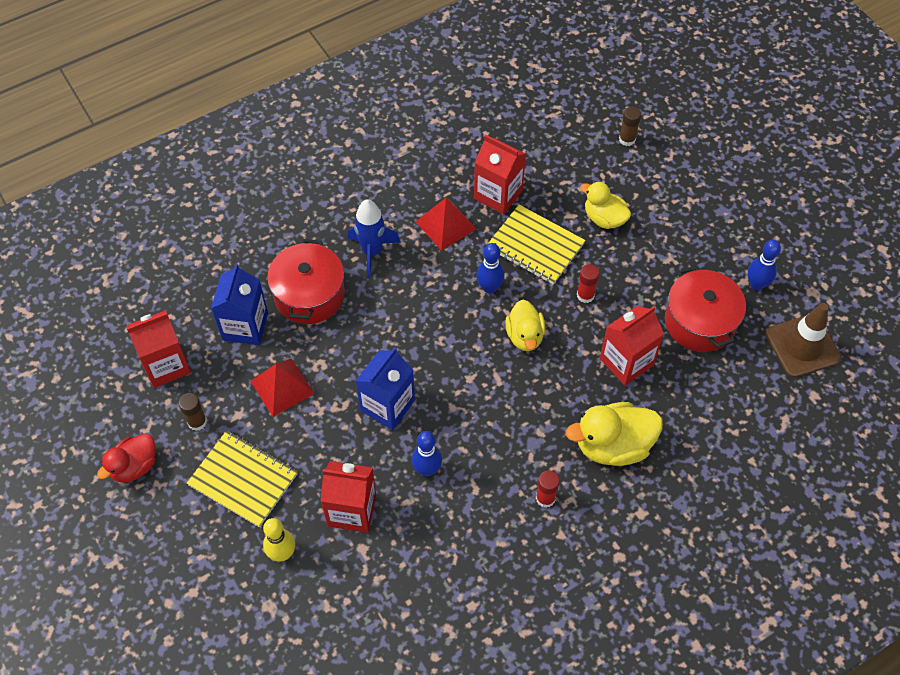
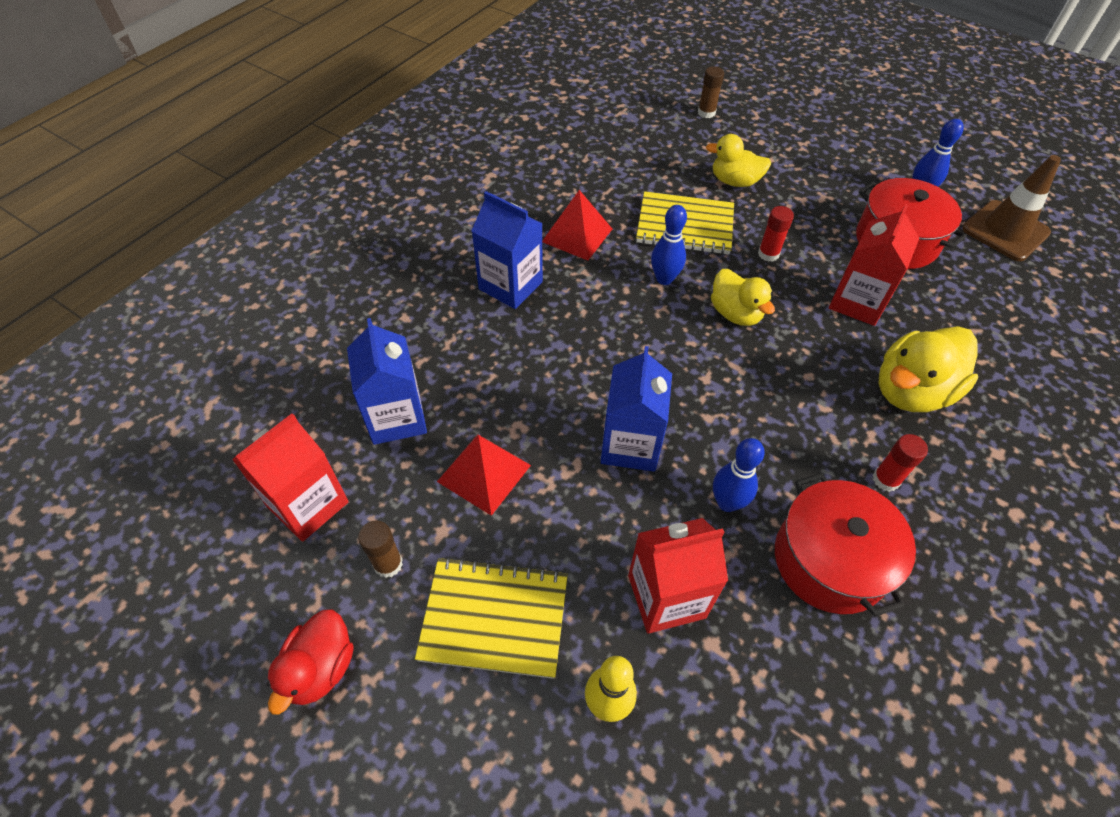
camera: 25 degrees left, 5 degrees down
red pot [267,239,345,324] -> red pot moved to [775,473,916,617]
blue rocket [348,199,400,278] -> blue carton [472,191,543,309]
red carton [474,135,526,214] -> none

